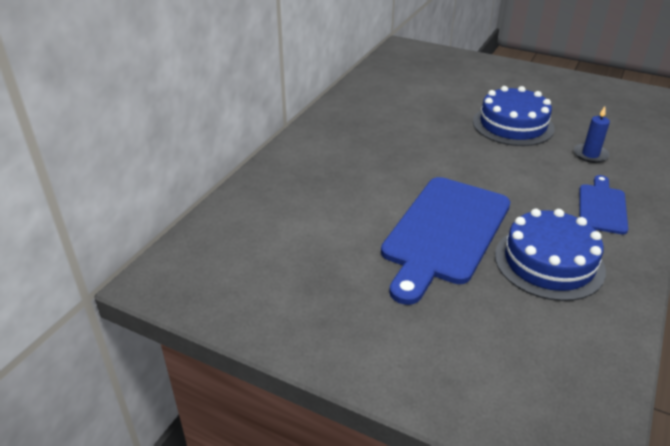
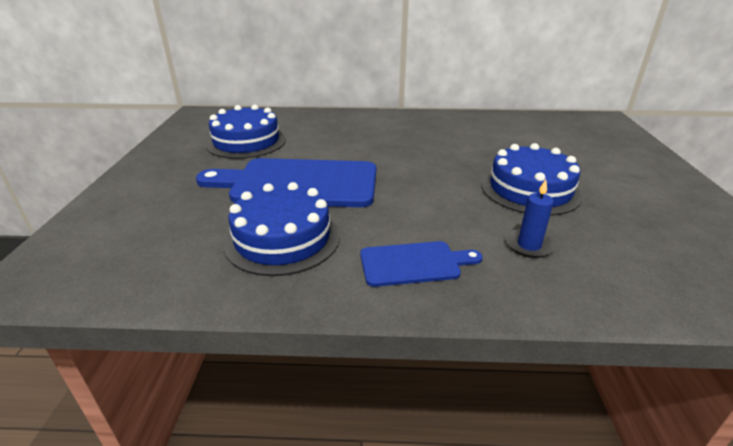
camera: 65 degrees right, 5 degrees down
none -> blue cake [206,105,286,159]

